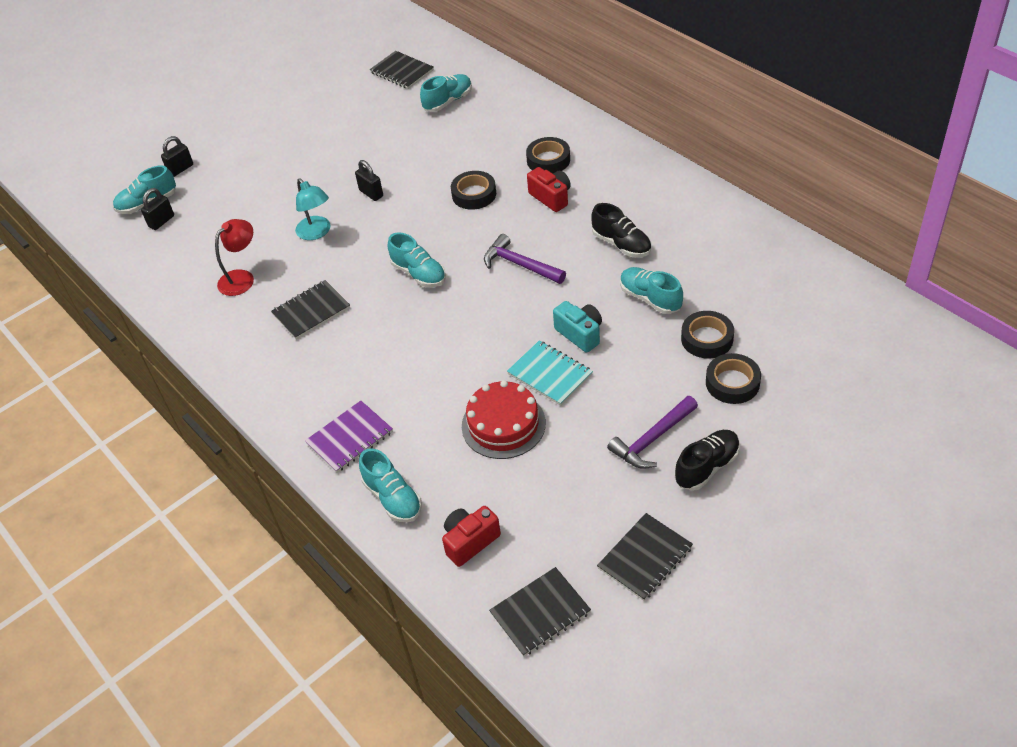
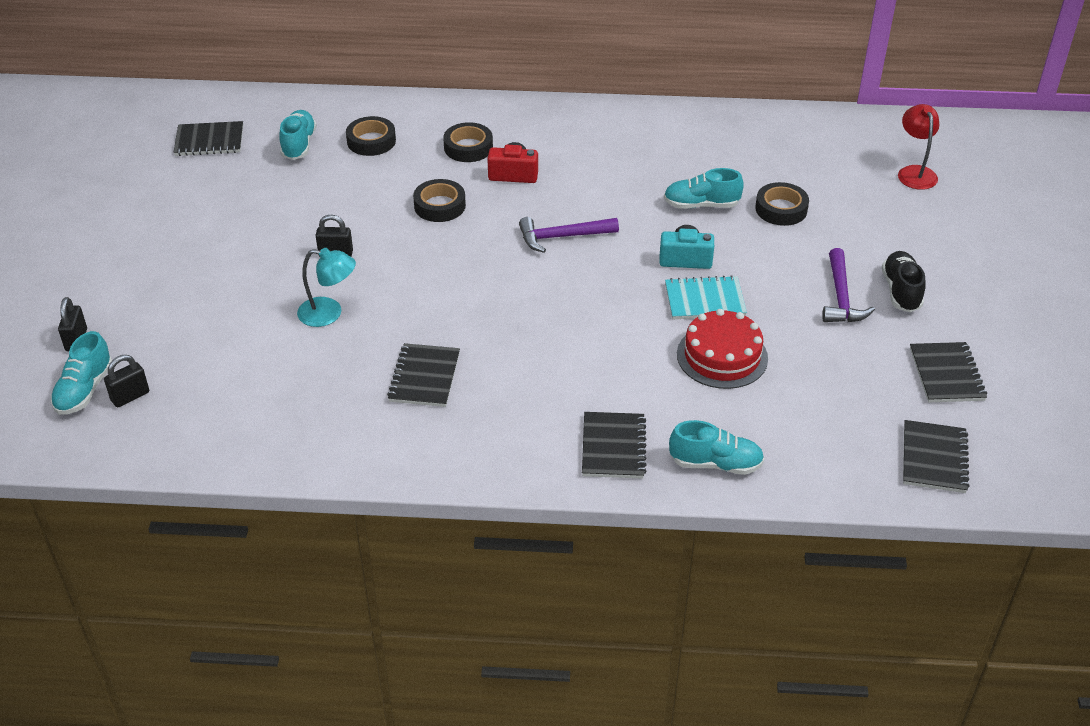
camera: 50 degrees left, 5 degrees down
black padlock [141,188,174,230] -> black padlock turned 60 degrees clockwise [104,355,149,407]
red lamp [215,219,254,296] -> red lamp moved to [898,104,939,190]
purple notebook [305,401,393,473] -> black notebook [582,412,647,479]
turquoise shoe [387,233,446,287] -> none
red camera [442,506,501,567] -> none
black shoe [591,203,651,257] -> none
black tape [706,353,761,404] -> black tape moved to [346,116,396,156]

